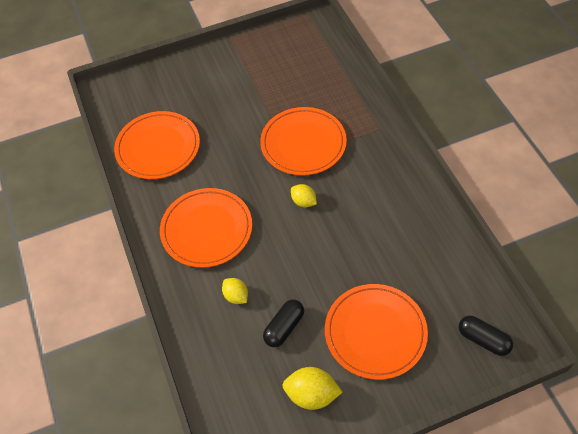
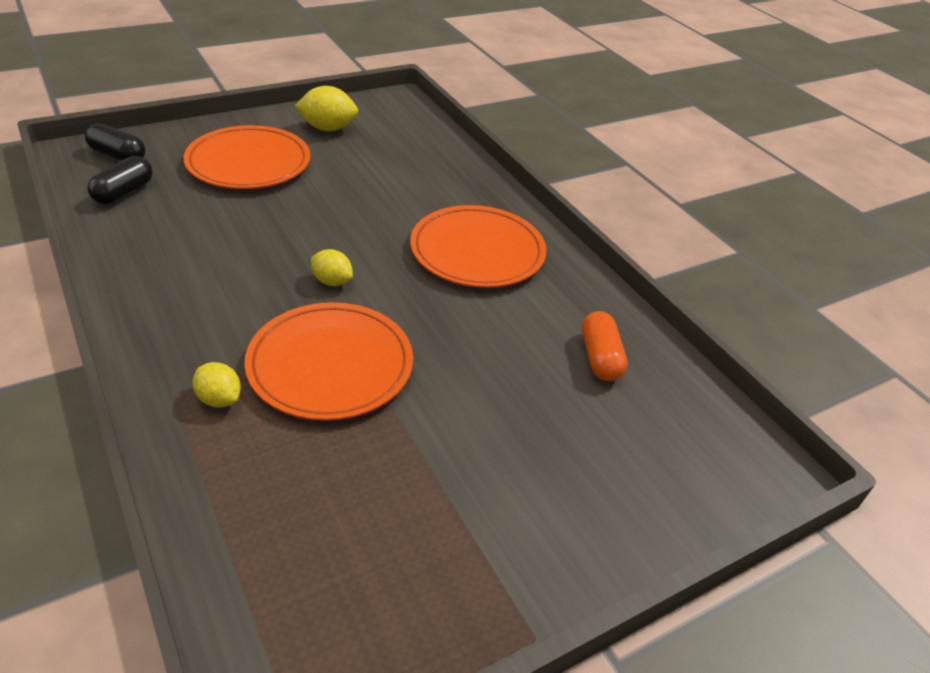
camera: 165 degrees right, 15 degrees down
orange plate [114,111,200,179] -> orange capsule [582,311,627,381]
yellow lemon [222,278,248,304] -> yellow lemon moved to [193,362,241,407]
black capsule [263,299,304,347] -> black capsule moved to [88,156,152,204]

